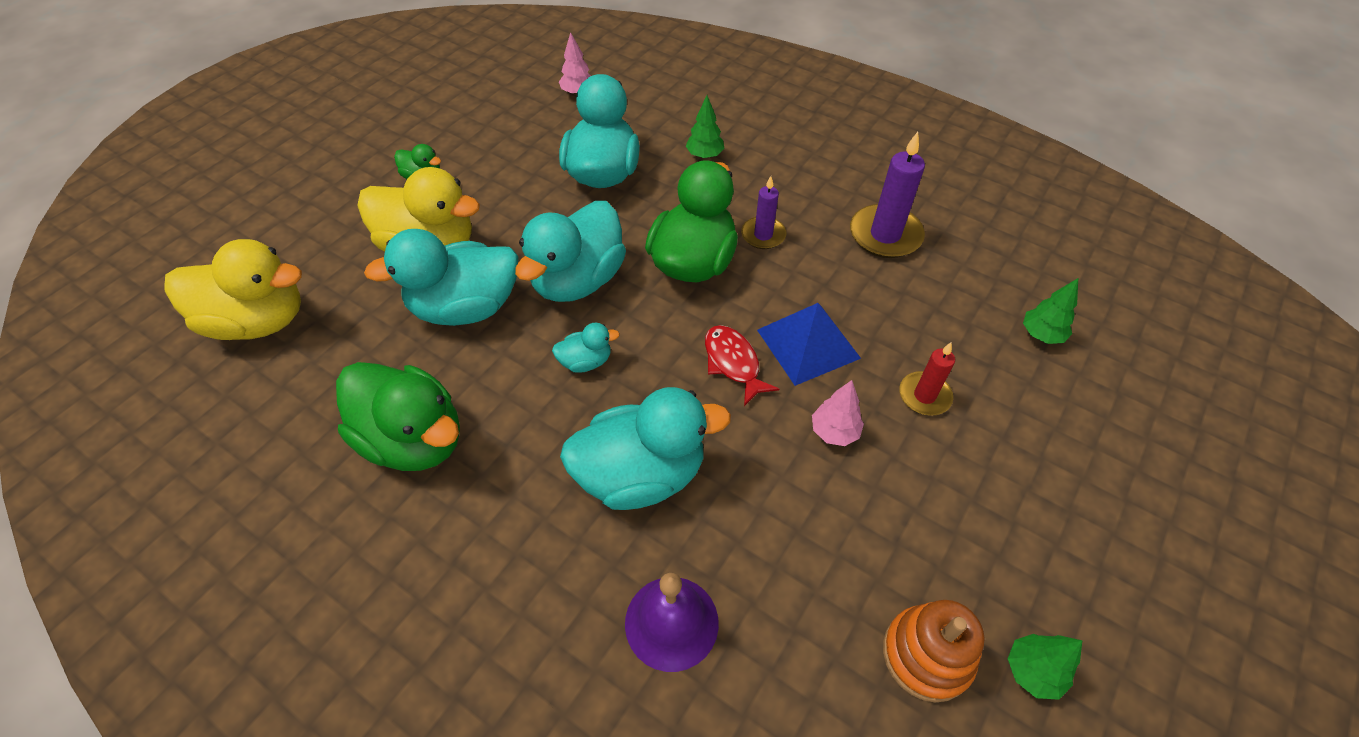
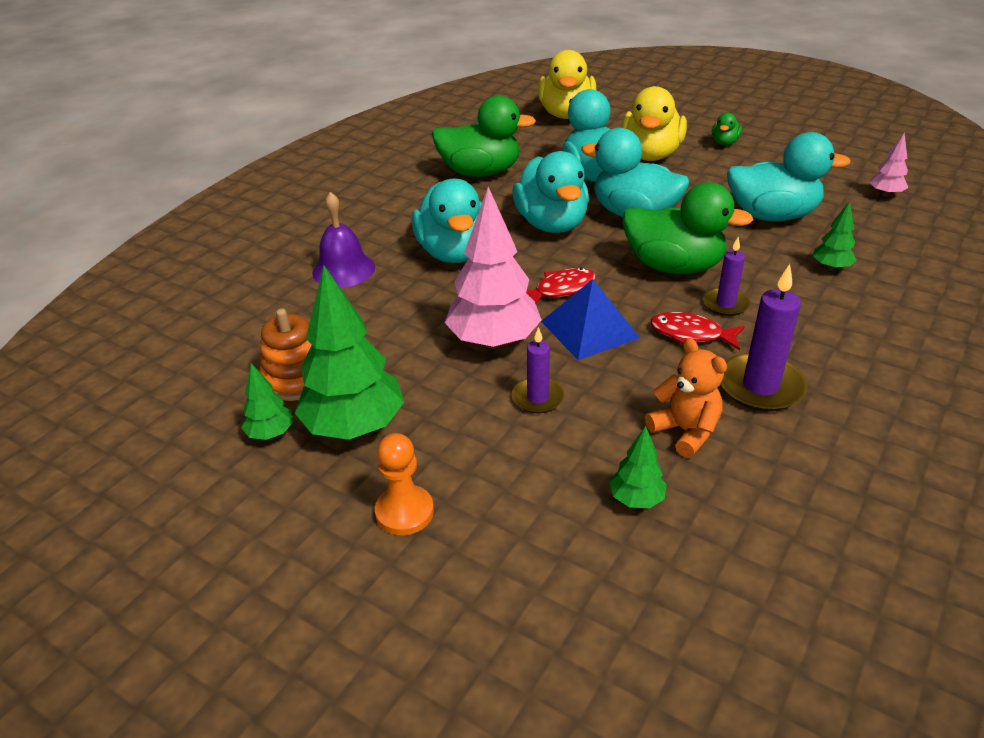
camera: 90 degrees right, 15 degrees down
green duck [336,362,460,471] -> green duck turned 120 degrees counterclockwise [431,95,536,177]
turquoise duck [552,323,620,373] -> turquoise duck [512,151,589,233], size x2.16
pink tree [812,380,864,446] -> pink tree [445,187,542,349], size x2.08
red candle [899,342,955,416] -> purple candle [512,327,564,413]
none -> green tree [295,265,404,440]
none -> orange pawn [375,433,434,535]
none -> orange teddy bear [645,338,727,458]
none -> red fish [651,312,745,350]

